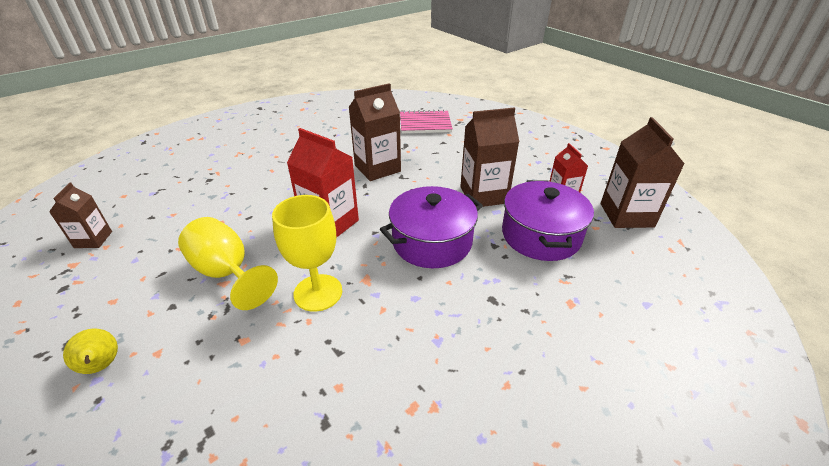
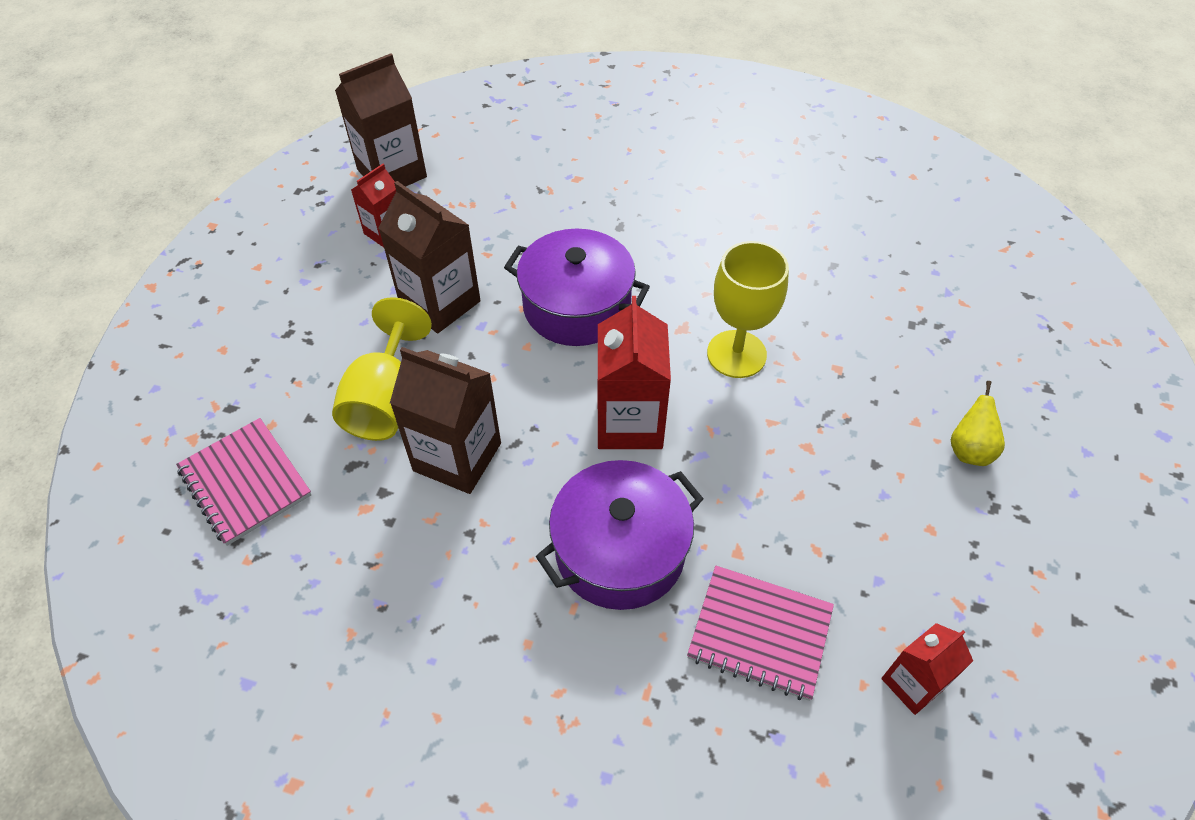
camera: 125 degrees left, 15 degrees up
brown carton [49,182,112,248] -> red carton [881,623,973,715]
yellow goblet [178,217,278,310] -> yellow goblet moved to [332,297,432,441]
purple pot [502,180,594,261] -> purple pot moved to [536,460,704,610]
none -> pink notebook [687,566,834,701]

